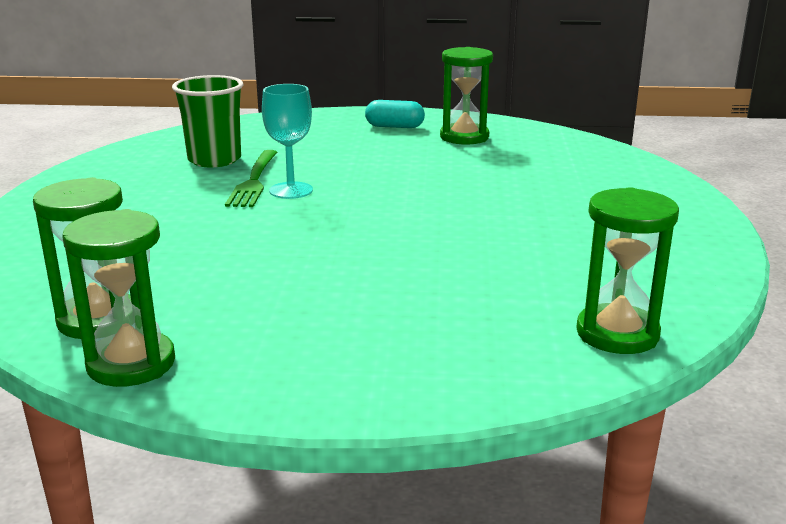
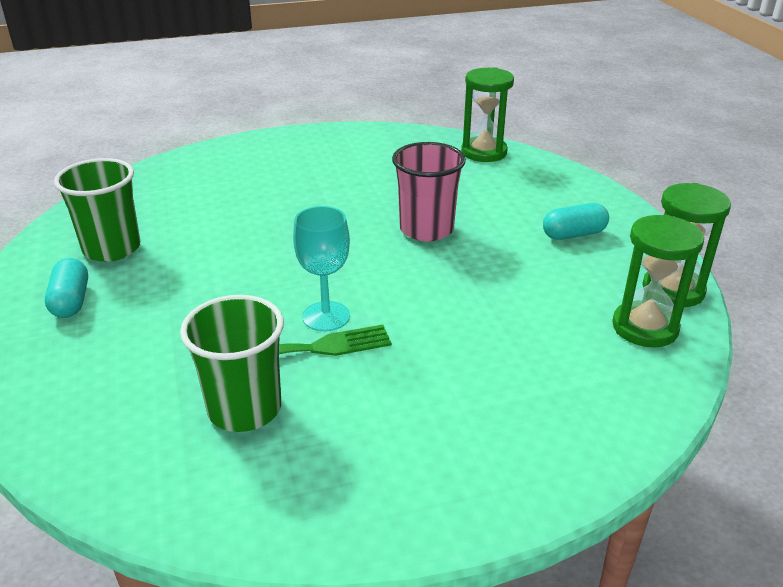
camera: 110 degrees left, 10 degrees up
green hourglass [440,47,493,145] -> green cup [54,158,140,262]
none -> pink cup [392,142,466,241]
none -> turquoise capsule [543,203,609,240]

